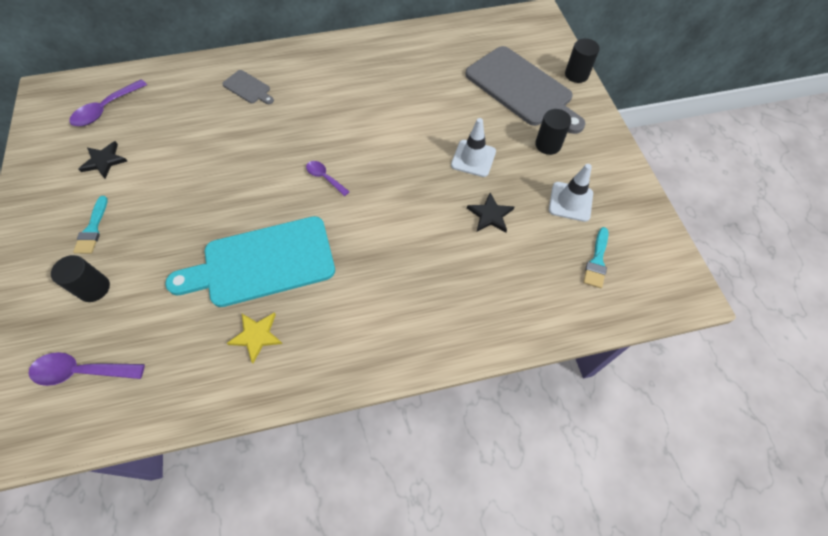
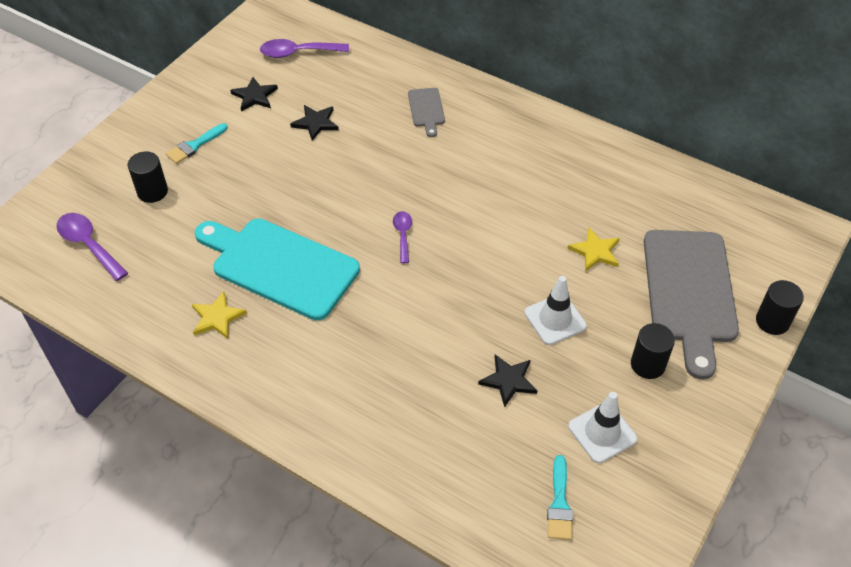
camera: 45 degrees right, 10 degrees down
turquoise brush [583,227,609,288] -> turquoise brush turned 60 degrees counterclockwise [547,455,573,540]
none -> black star [290,105,339,141]
none -> yellow star [567,228,620,271]

